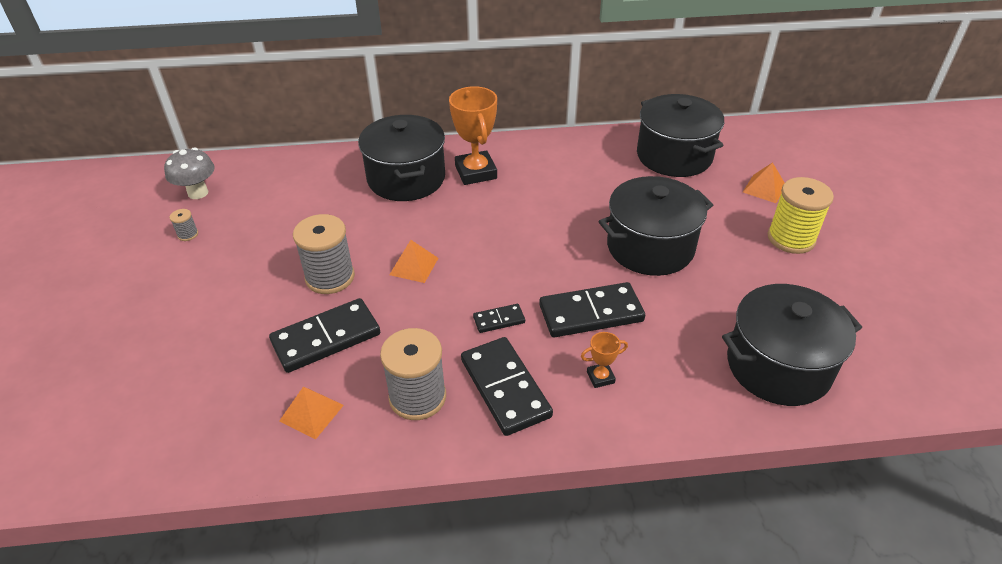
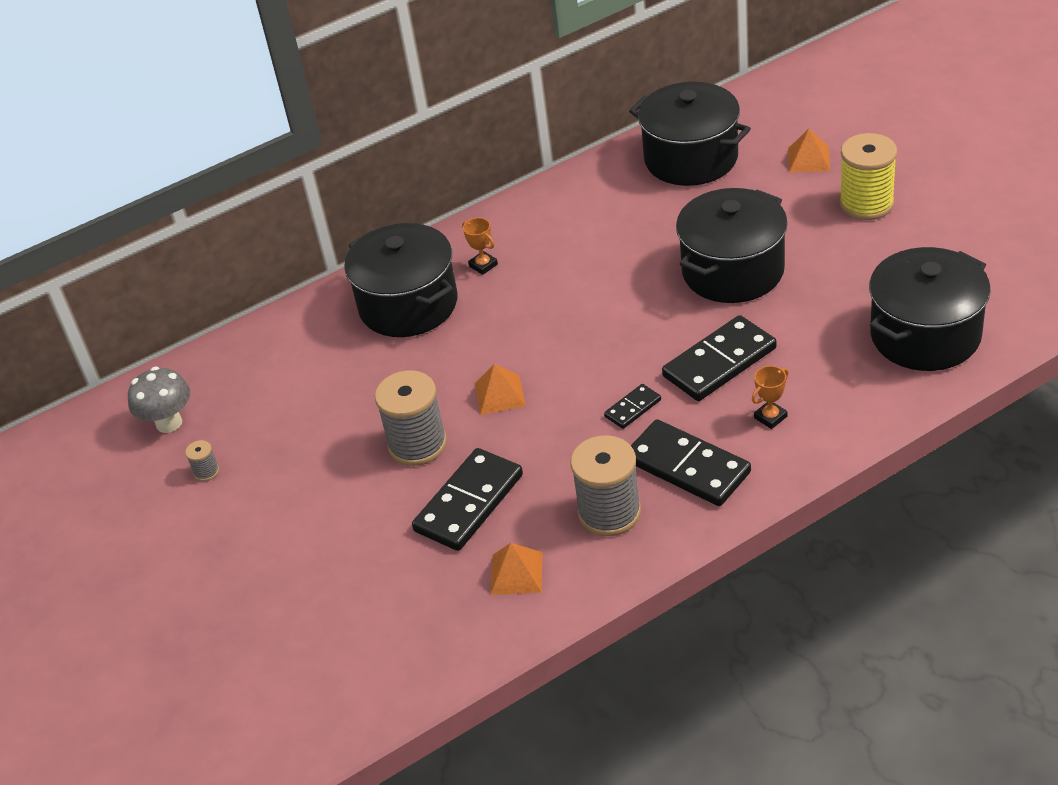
camera: 20 degrees left, 0 degrees up
orange trophy [449,86,497,185] -> orange trophy [462,218,498,275], size x0.48

